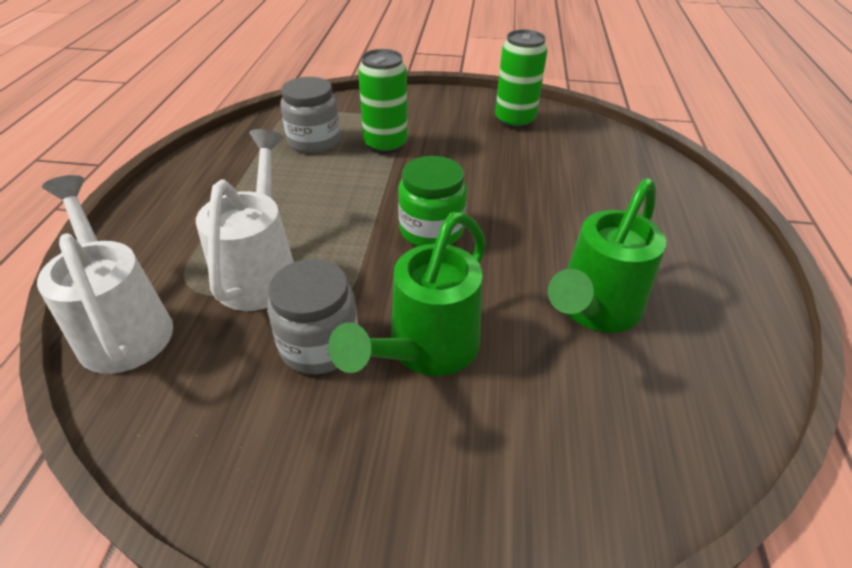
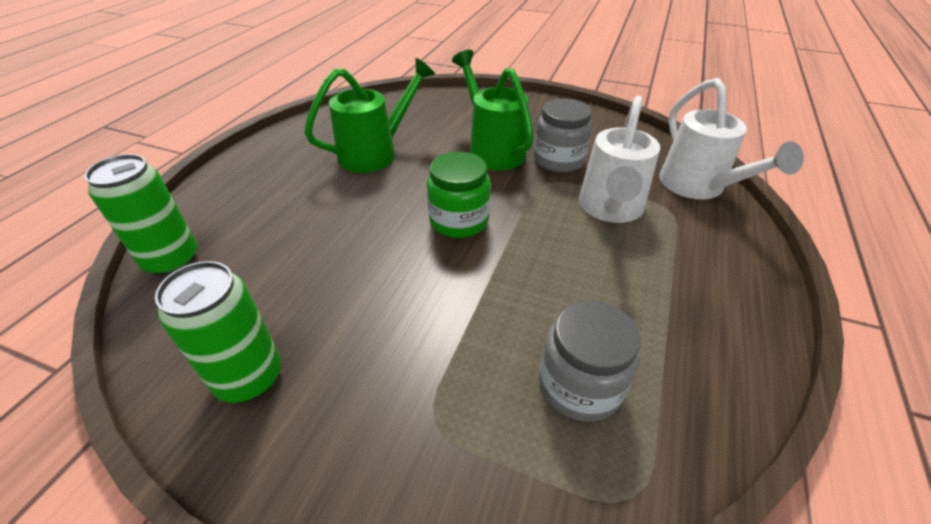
camera: 165 degrees left, 0 degrees up
green watering can [328,212,486,376] -> green watering can turned 75 degrees counterclockwise [452,50,534,171]
green can [358,49,408,154] -> green can moved to [84,154,197,276]

